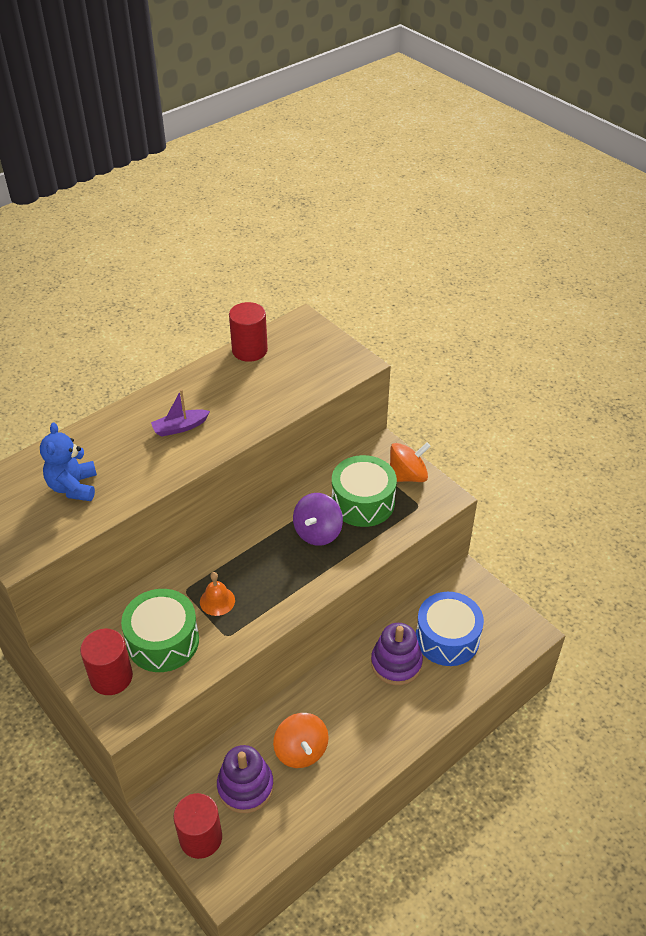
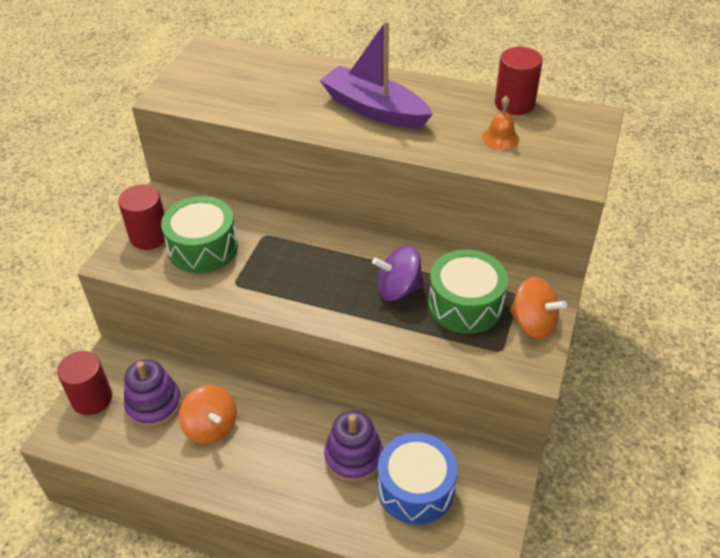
camera: 60 degrees right, 0 degrees up
blue teddy bear [40,423,97,501] -> none
purple boat [151,389,210,437] -> purple boat [319,21,433,129], size x1.99
orange bell [200,572,235,616] -> orange bell moved to [482,96,519,150]
orange spinning top [273,713,329,768] -> orange spinning top turned 75 degrees counterclockwise [179,385,237,444]

